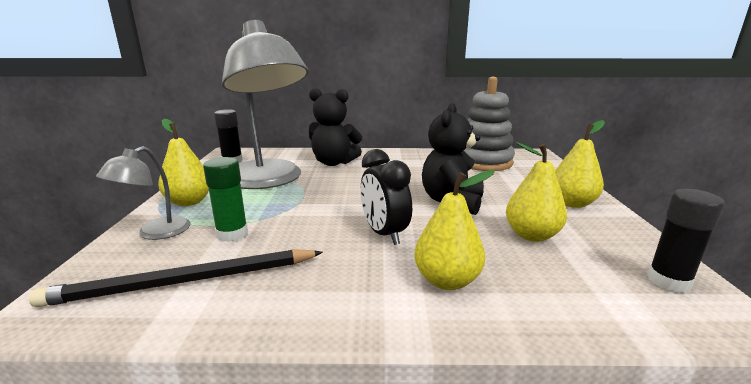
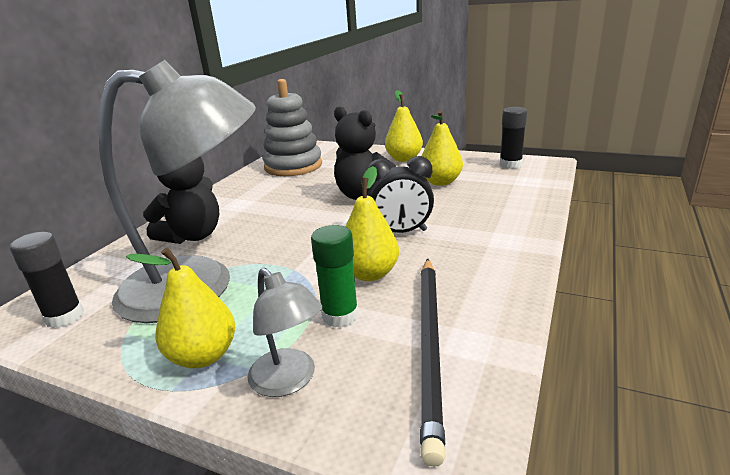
camera: 65 degrees left, 5 degrees up
yellow pear [414,170,495,290] -> yellow pear moved to [345,166,399,281]

